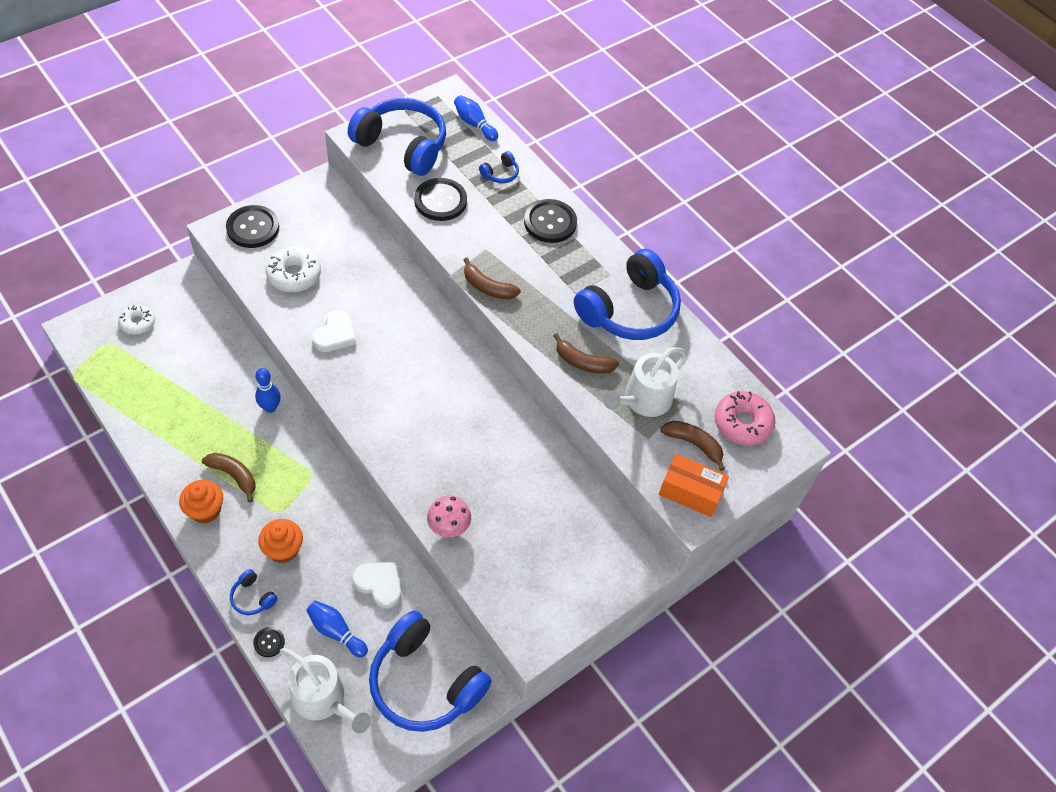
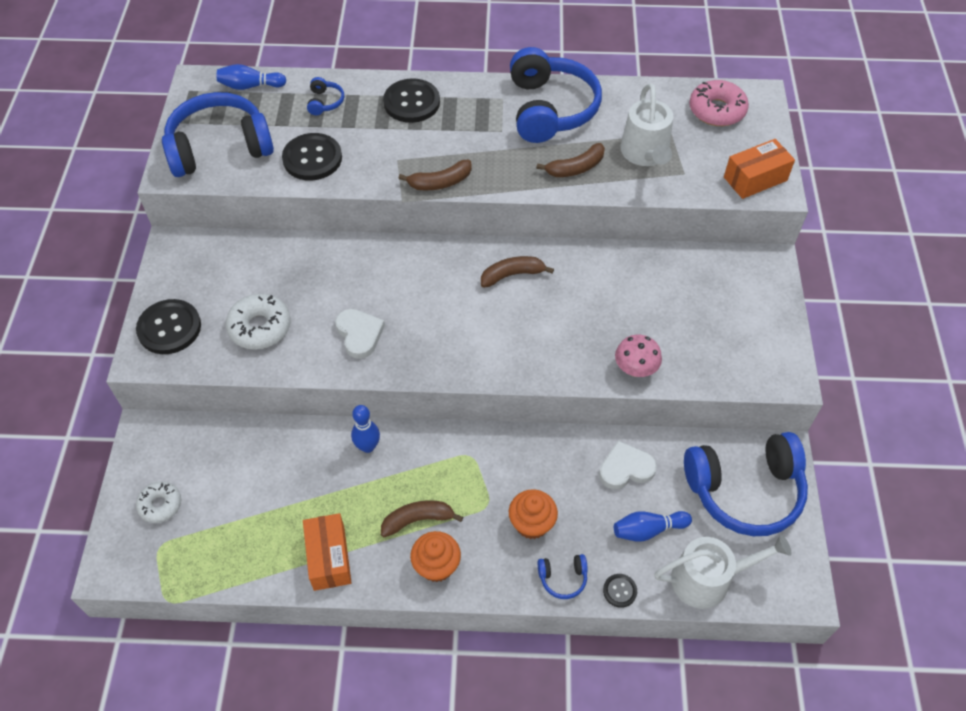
camera: 45 degrees left, 0 degrees up
brown banana [660,421,725,471] -> brown banana moved to [481,256,554,288]
none -> orange box [303,513,352,591]

